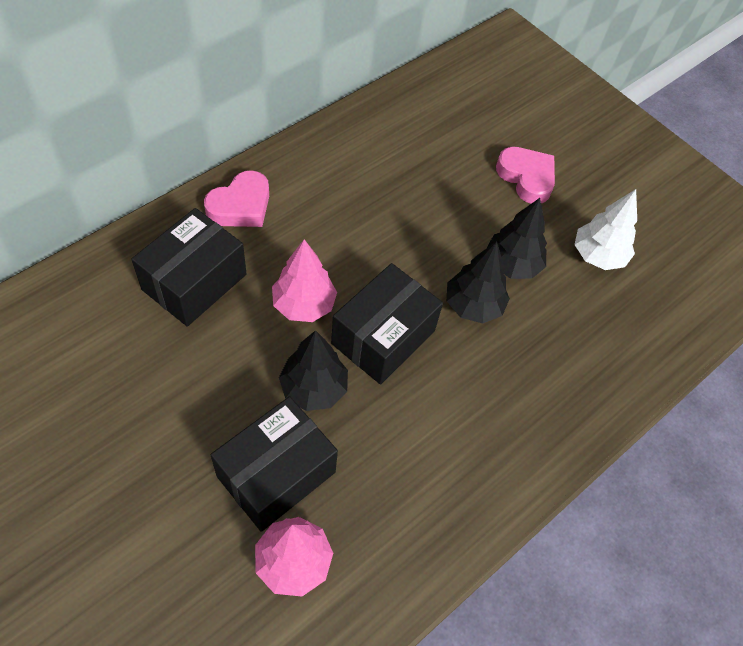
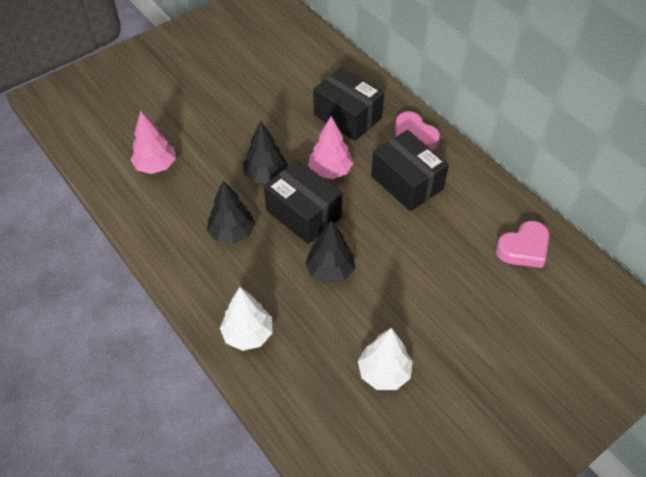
camera: 100 degrees right, 5 degrees down
black box [211,396,338,532] -> black box moved to [371,130,449,211]
black tree [487,198,547,279] -> black tree moved to [207,181,255,244]
pink heart [496,147,555,204] -> pink heart moved to [496,221,549,268]
none -> white tree [220,287,273,351]

